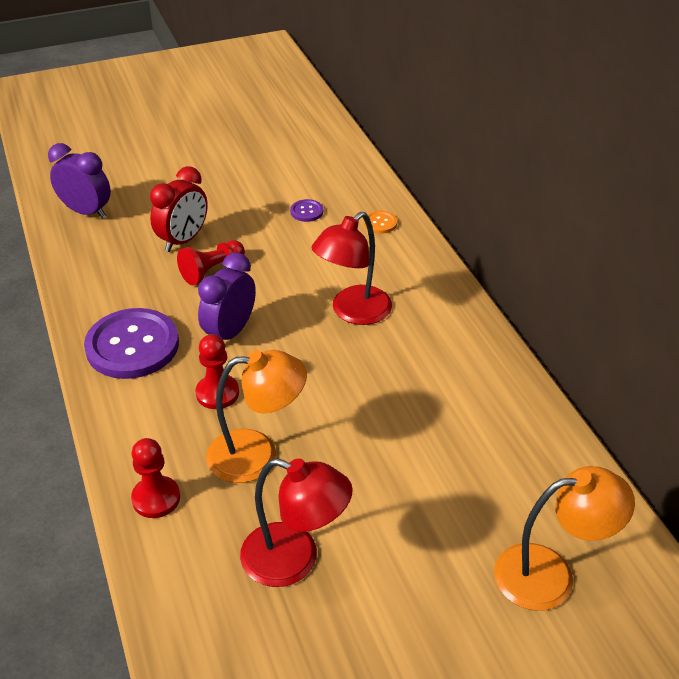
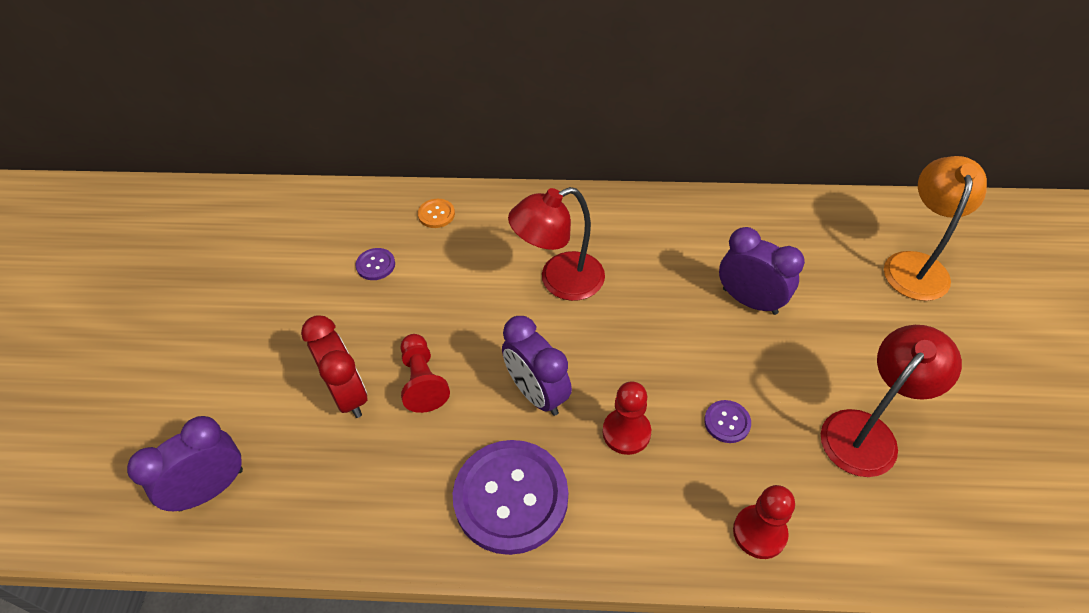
camera: 65 degrees left, 10 degrees up
orange lamp [206,350,307,483] -> purple button [704,400,751,443]
red lamp [311,212,392,325] -> red lamp turned 90 degrees clockwise [508,187,605,301]
none -> purple clock [719,227,805,315]

